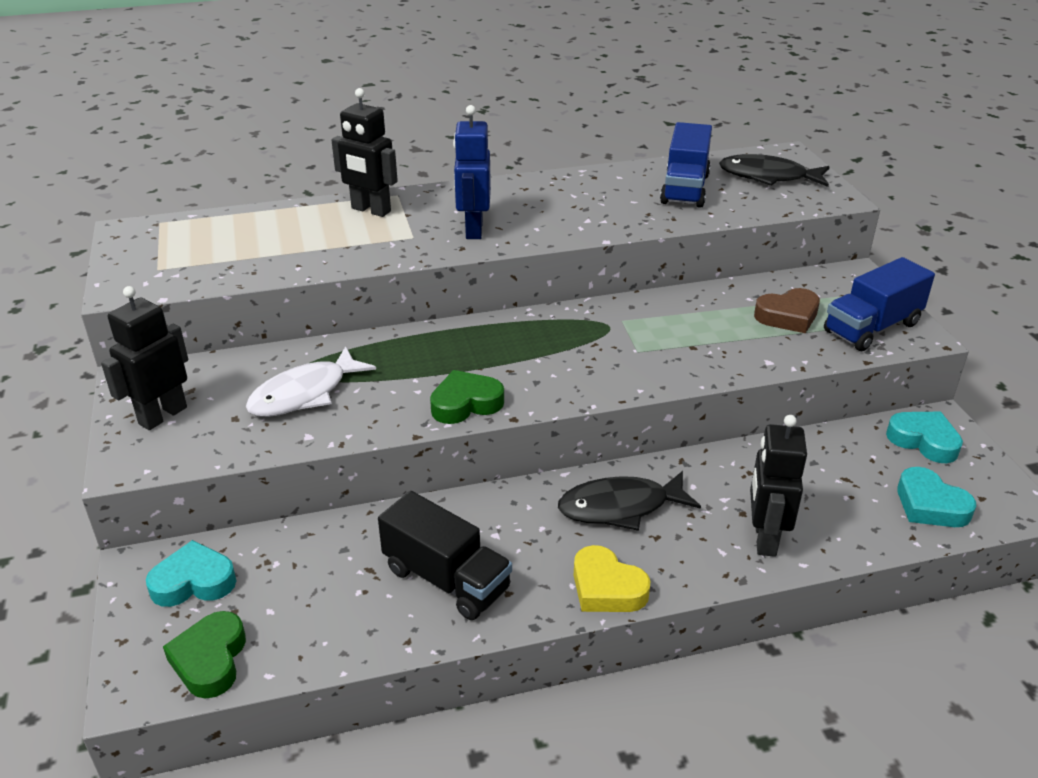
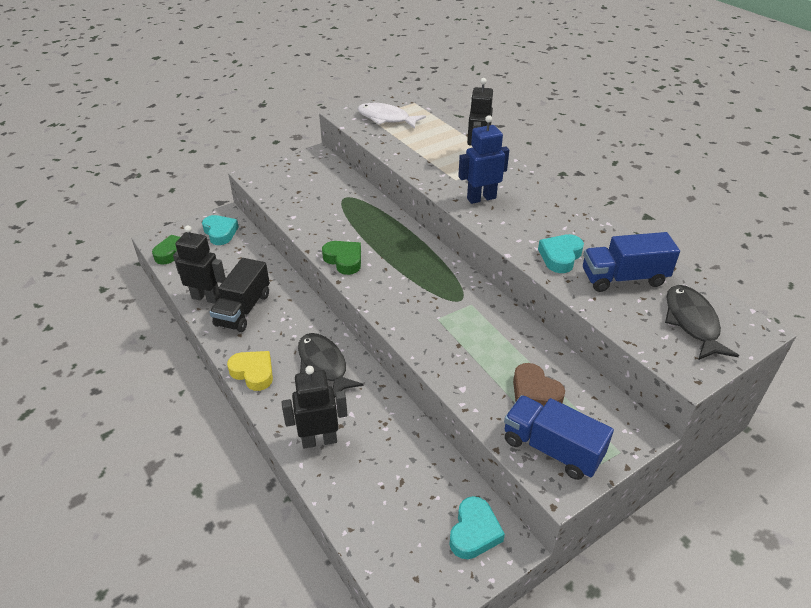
camera: 70 degrees right, 5 degrees up
black robot [101,286,188,430] -> black robot moved to [173,225,226,304]
white fish [246,346,376,417] -> white fish moved to [358,103,426,129]
yellow heart [574,545,650,612] -> yellow heart turned 105 degrees clockwise [227,351,273,391]
turquoise heart [897,467,976,527] -> turquoise heart moved to [538,234,584,273]

